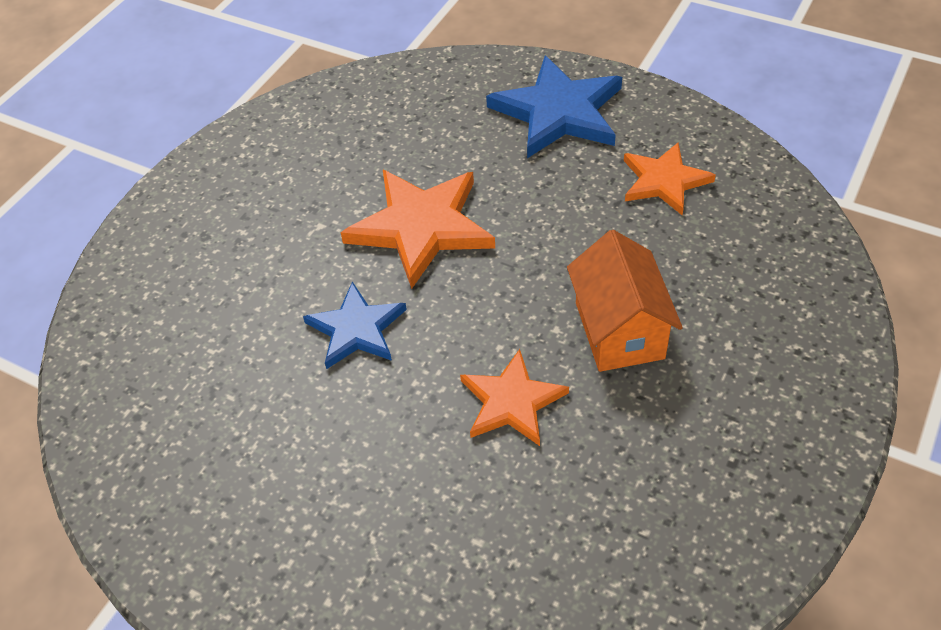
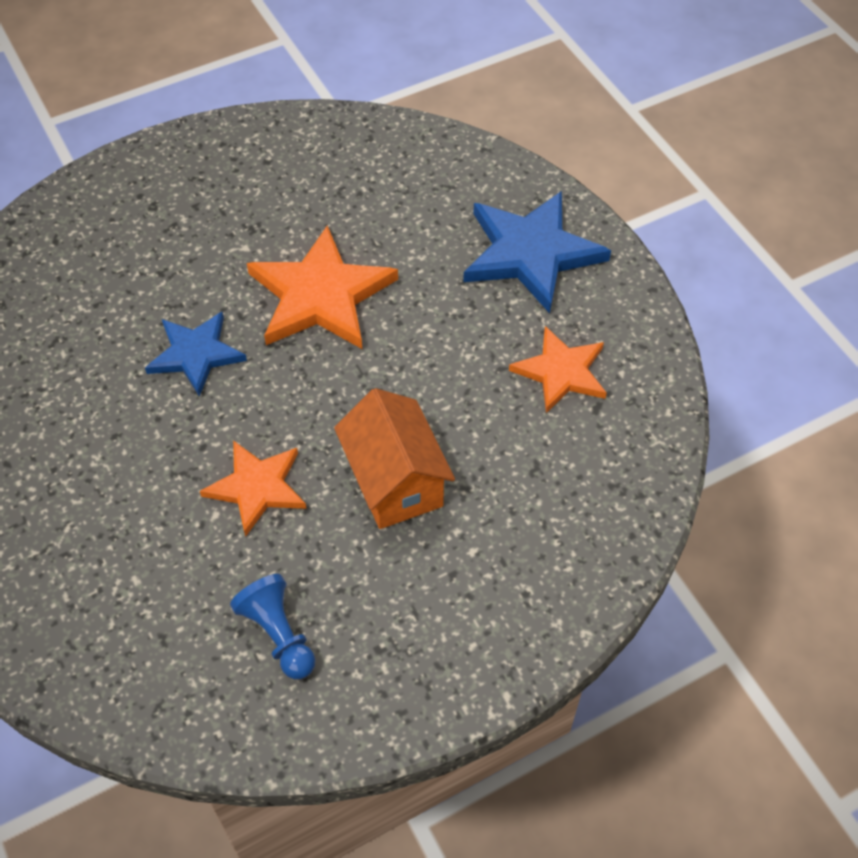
camera: 30 degrees right, 5 degrees up
orange house [567,230,683,372] -> orange house turned 45 degrees counterclockwise [334,388,455,529]
none -> blue pawn [230,574,315,679]

